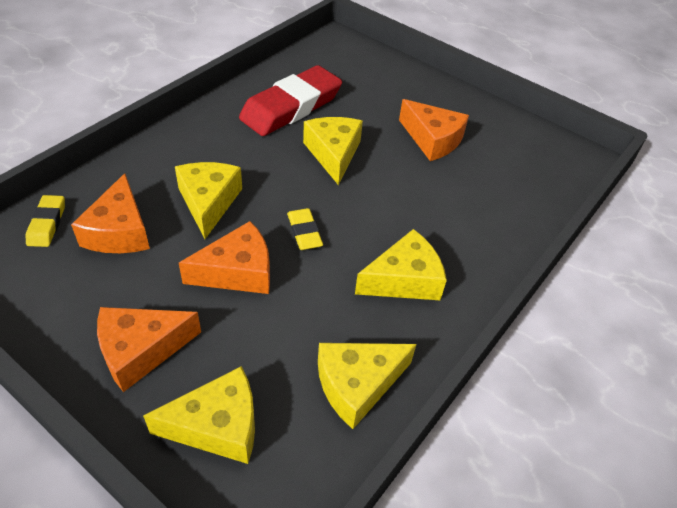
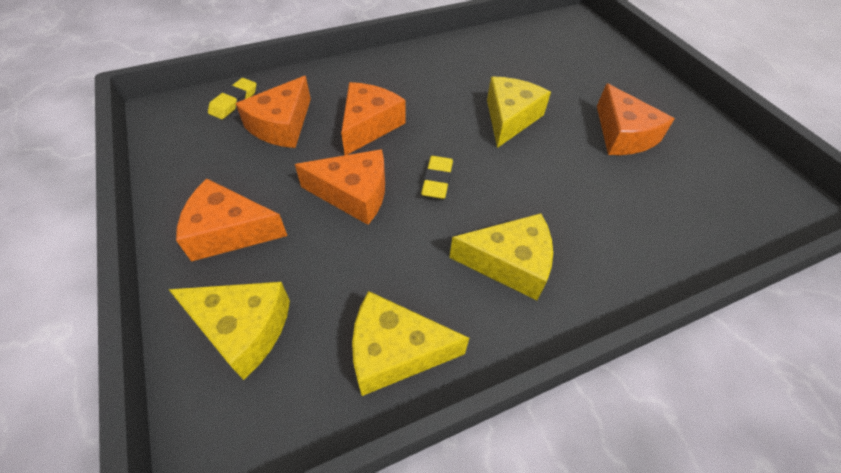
camera: 30 degrees right, 5 degrees up
yellow cheese [175,162,242,239] -> orange cheese [341,82,406,155]
red eraser [239,65,342,136] -> none

